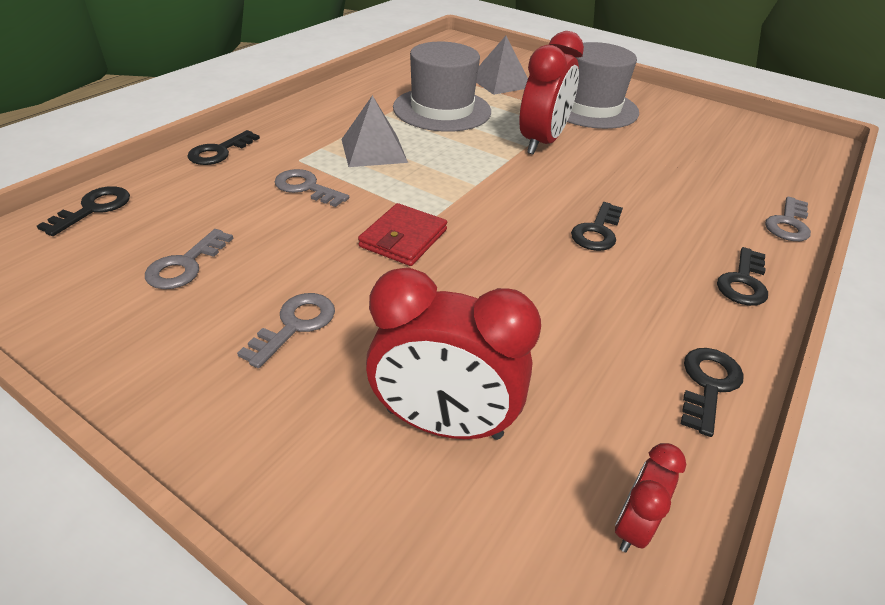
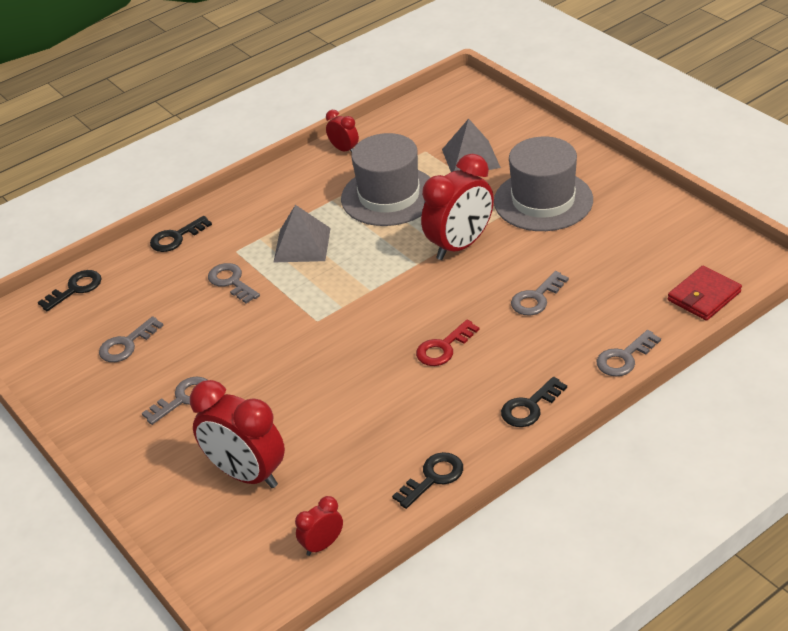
camera: 25 degrees right, 0 degrees up
red wallet [358,203,447,266] -> red wallet moved to [668,266,742,321]
black key [571,202,623,251] -> red key [416,320,480,366]
none -> red clock [326,110,359,153]
none -> grey key [511,271,569,315]

